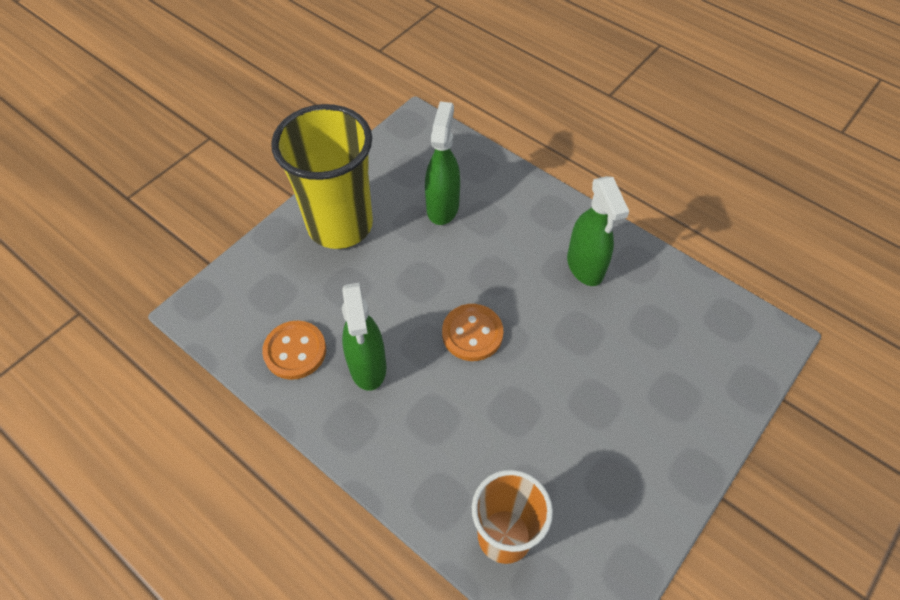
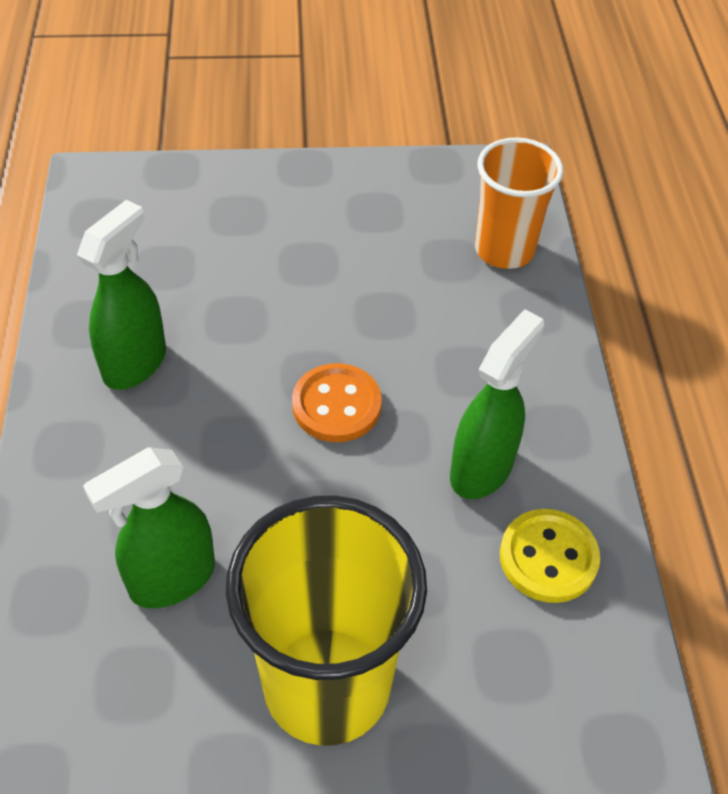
camera: 135 degrees left, 5 degrees down
orange button [262,321,326,380] -> yellow button [500,509,600,603]

